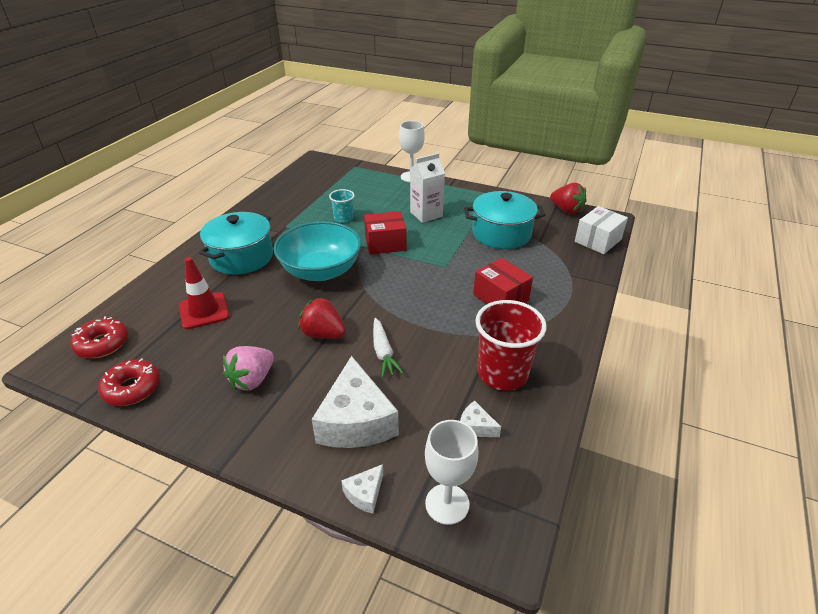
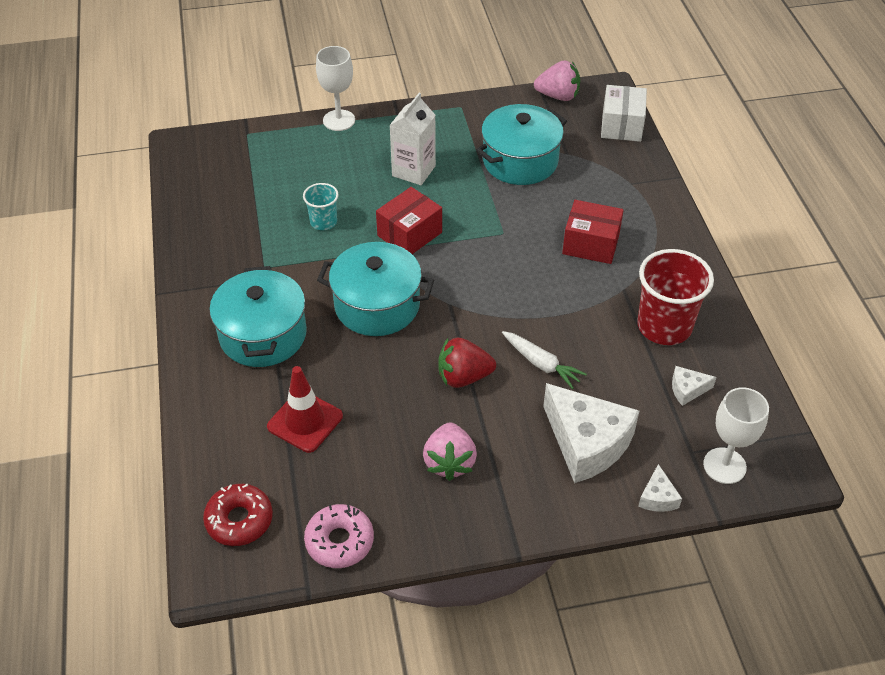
camera: 35 degrees left, 10 degrees up
red donut [98,358,160,406] -> pink donut [304,504,374,568]
turquoise bowl [274,221,361,281] -> turquoise pot [317,242,434,336]
red strawberry [550,183,587,214] -> pink strawberry [534,60,580,101]

